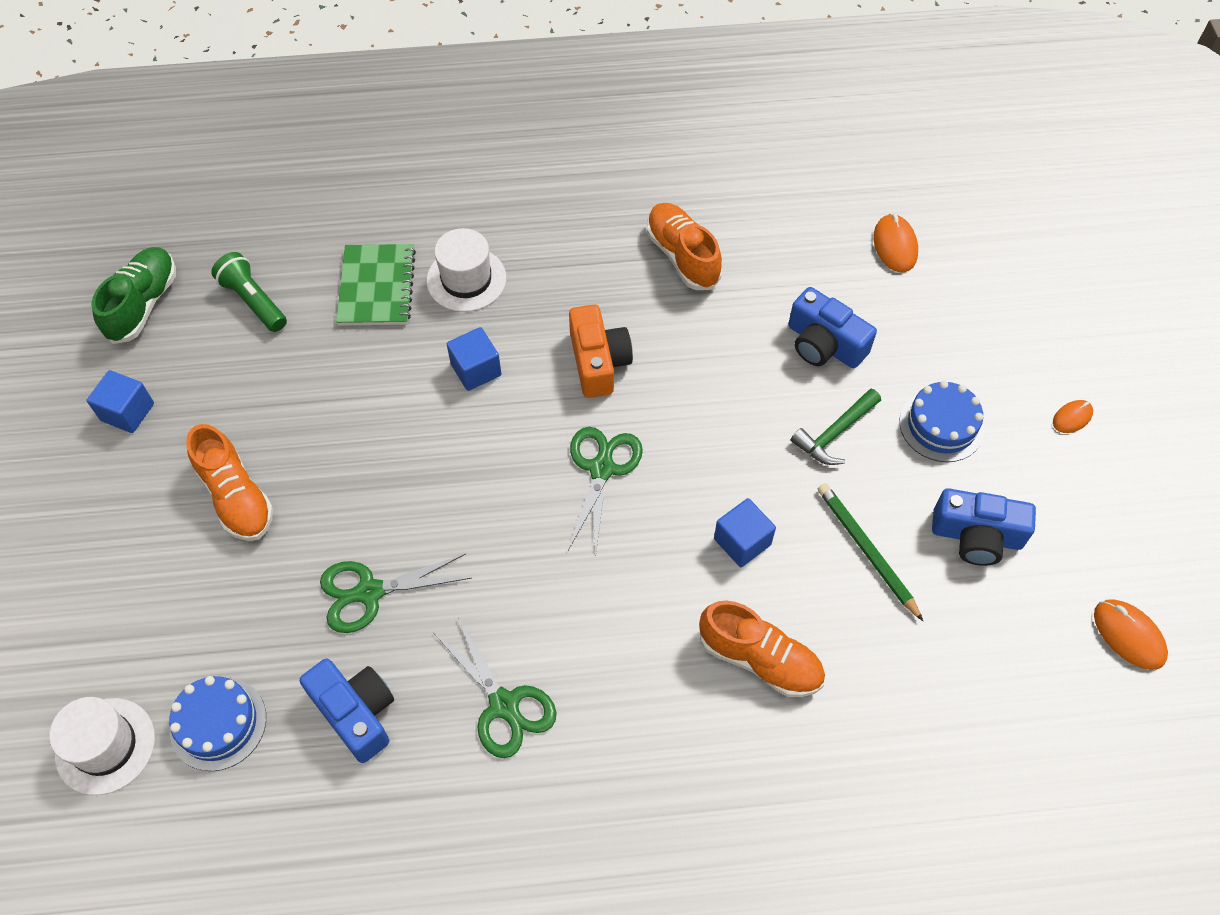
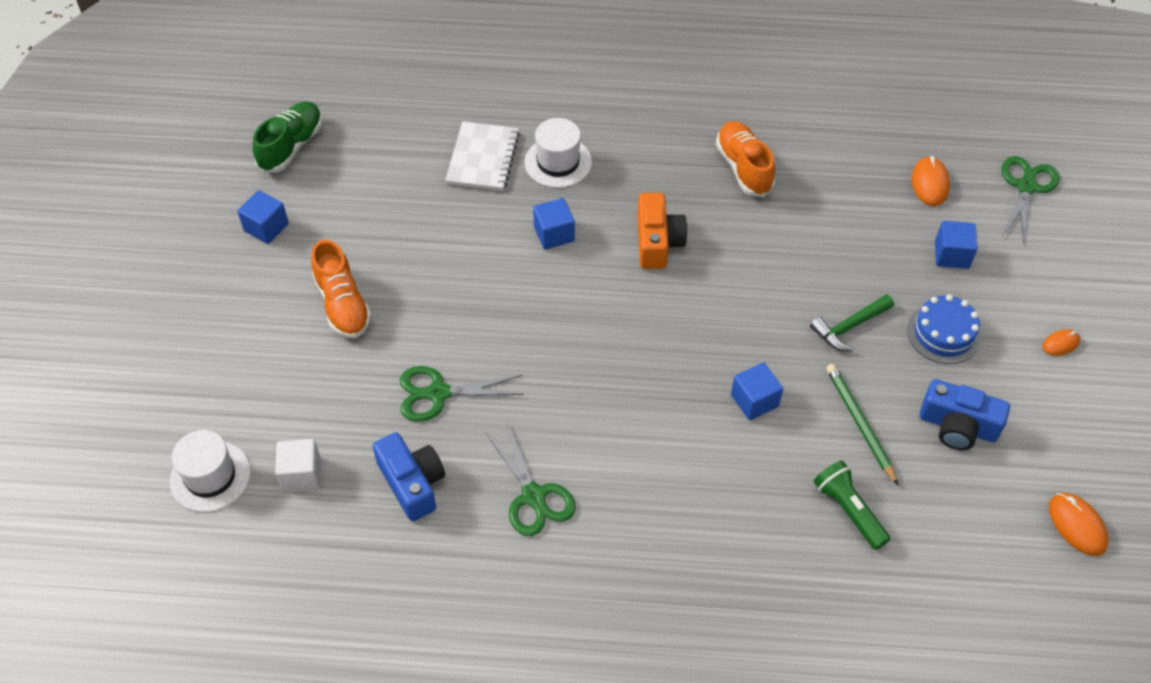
camera: 10 degrees right, 5 degrees down
blue cake [169,676,266,771] -> white cube [275,439,320,491]
green flashlight [211,252,287,332] -> green flashlight moved to [814,461,890,550]
green notebook [336,244,416,325] -> white notebook [445,121,520,191]
green scissors [568,427,643,554] -> green scissors moved to [1002,156,1060,245]
orange shoe [699,600,825,697] -> none
blue camera [789,287,877,368] -> none
none -> blue cube [935,221,978,269]

